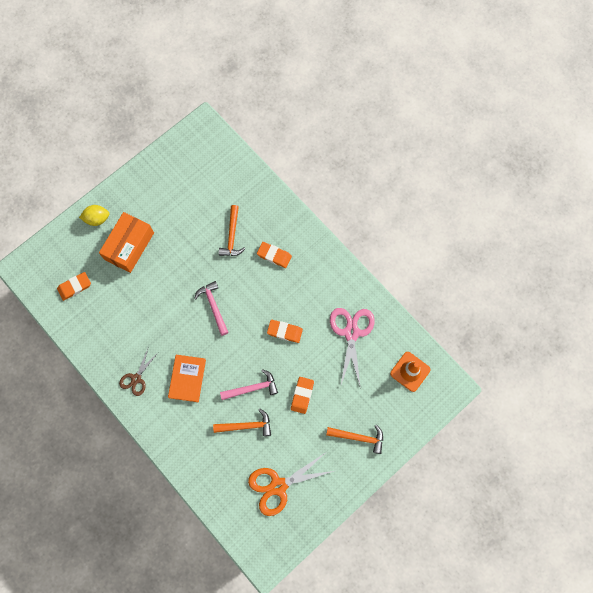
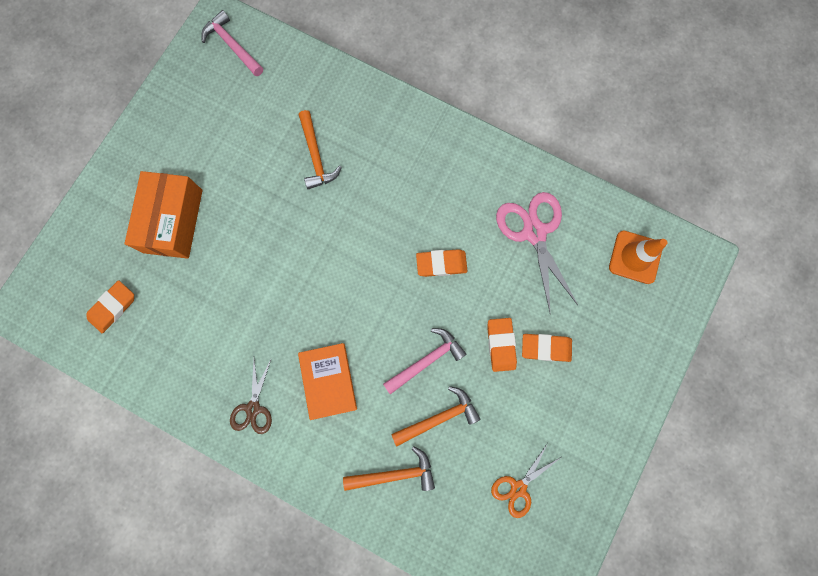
camera: 20 degrees left, 5 degrees up
yellow lemon [79,205,110,226] -> none
pink hammer [194,281,229,336] -> pink hammer moved to [201,10,263,76]
orange scissors [248,453,334,516] -> orange scissors [491,443,561,518], size x0.59
orange eraser [257,242,292,268] -> orange eraser moved to [522,334,572,362]
orange hammer [326,425,383,454] -> orange hammer moved to [343,446,435,491]

